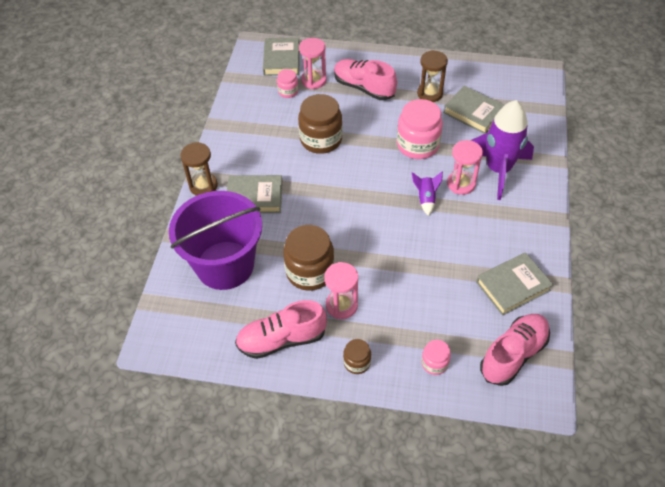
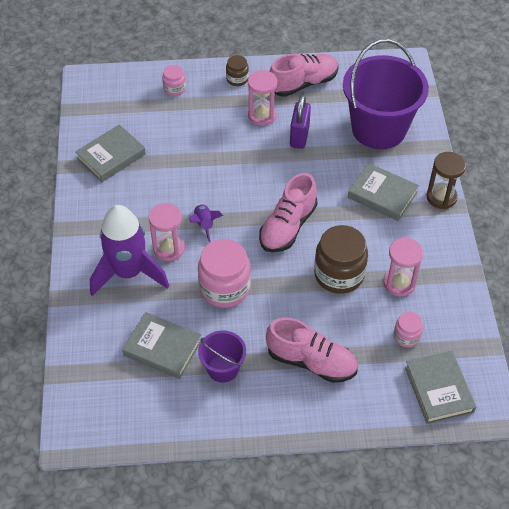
camera: 165 degrees right, 0 degrees up
grey book [227,175,283,213] -> grey book turned 45 degrees clockwise [348,163,419,221]
brown jar [283,225,334,291] -> purple padlock [290,95,311,149]
pink hourglass [299,38,327,89] -> pink hourglass moved to [383,237,423,297]
brown hourglass [417,50,448,102] -> purple bucket [198,331,246,383]
pink shoe [480,314,550,386] -> pink shoe moved to [259,173,318,252]

